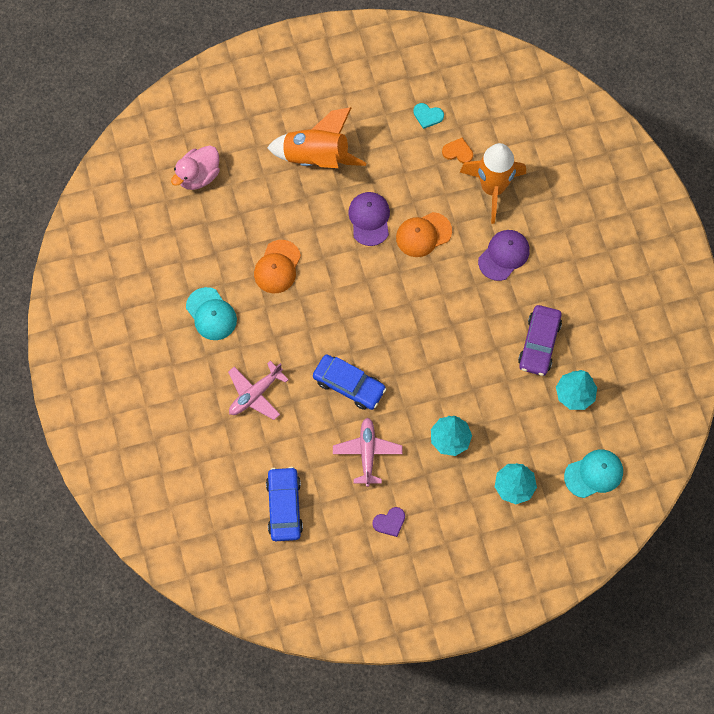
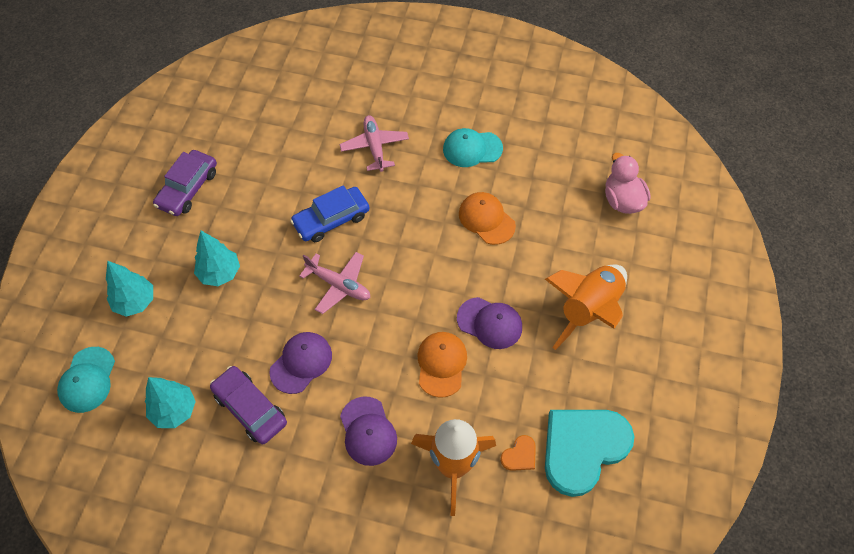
camera: 120 degrees right, 10 degrees down
blue car [266,467,303,541] -> none
pink plane [333,418,402,487] -> pink plane moved to [299,252,370,314]
purple heart [372,507,405,537] -> purple car [153,150,217,216]
turquoise heart [413,103,444,129] -> turquoise heart [545,410,635,497], size x2.49
none -> purple cap [269,332,332,394]

